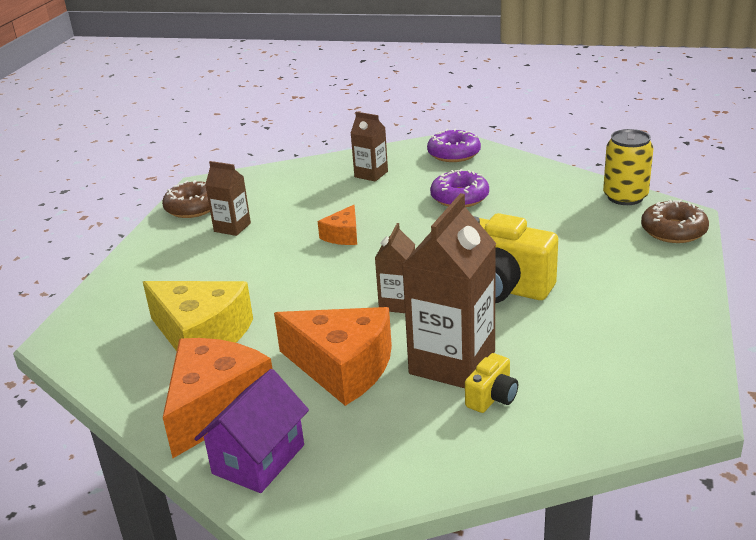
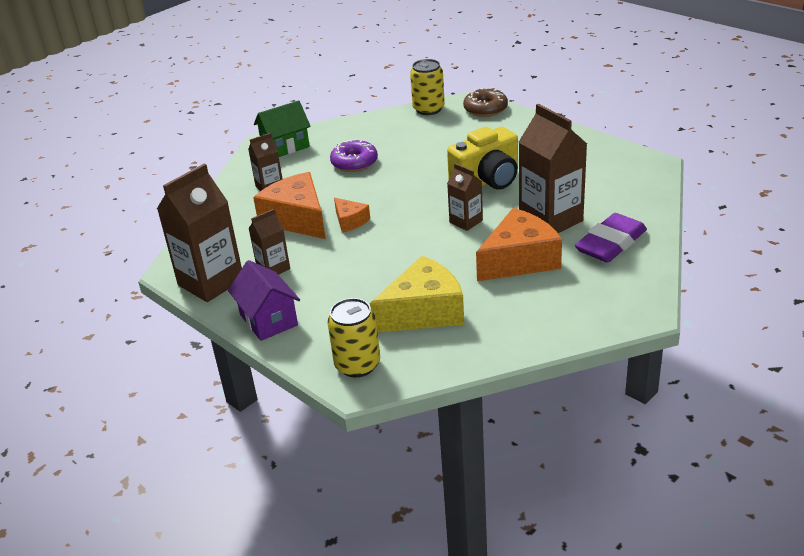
camera: 60 degrees left, 5 degrees up
brown donut [162,180,210,218] -> brown carton [157,163,242,302]
orange cheese [163,338,273,458] -> orange cheese moved to [253,172,326,239]
purple house [194,369,309,493] -> purple house moved to [228,260,300,341]
purple donut [427,129,481,162] -> green house [254,100,311,157]
yellow camera [465,353,518,413] -> none
none -> yellow can [327,298,380,377]
none -> purple eraser [575,213,647,263]

